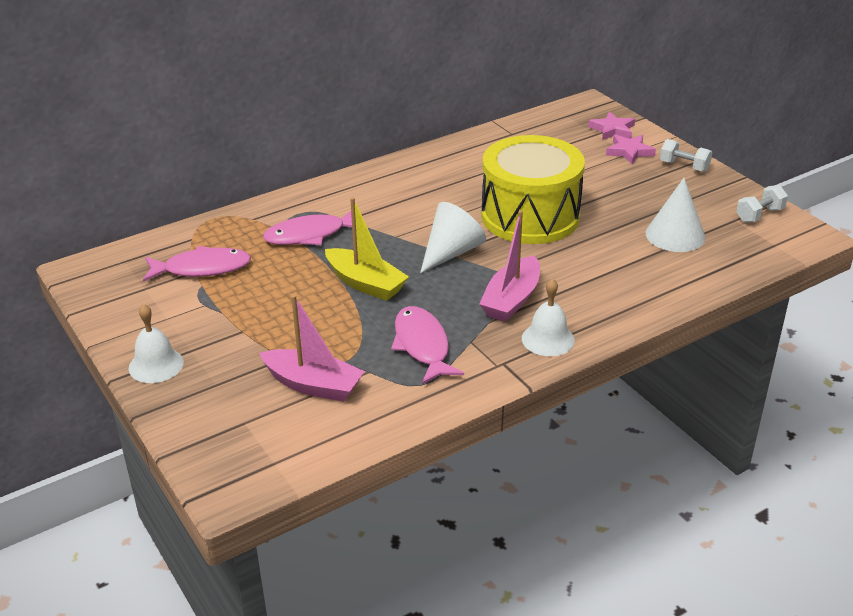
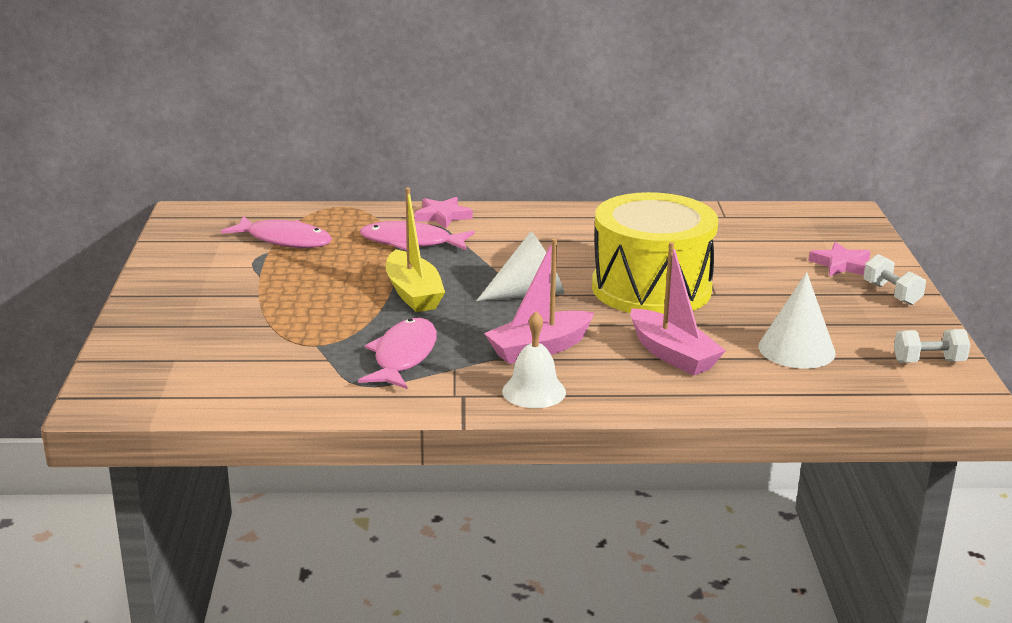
camera: 30 degrees right, 10 degrees down
white bell [129,304,184,383] -> none
pink boat [259,295,365,402] -> pink boat moved to [631,242,726,376]
pink star [588,112,635,140] -> pink star moved to [415,197,473,228]

